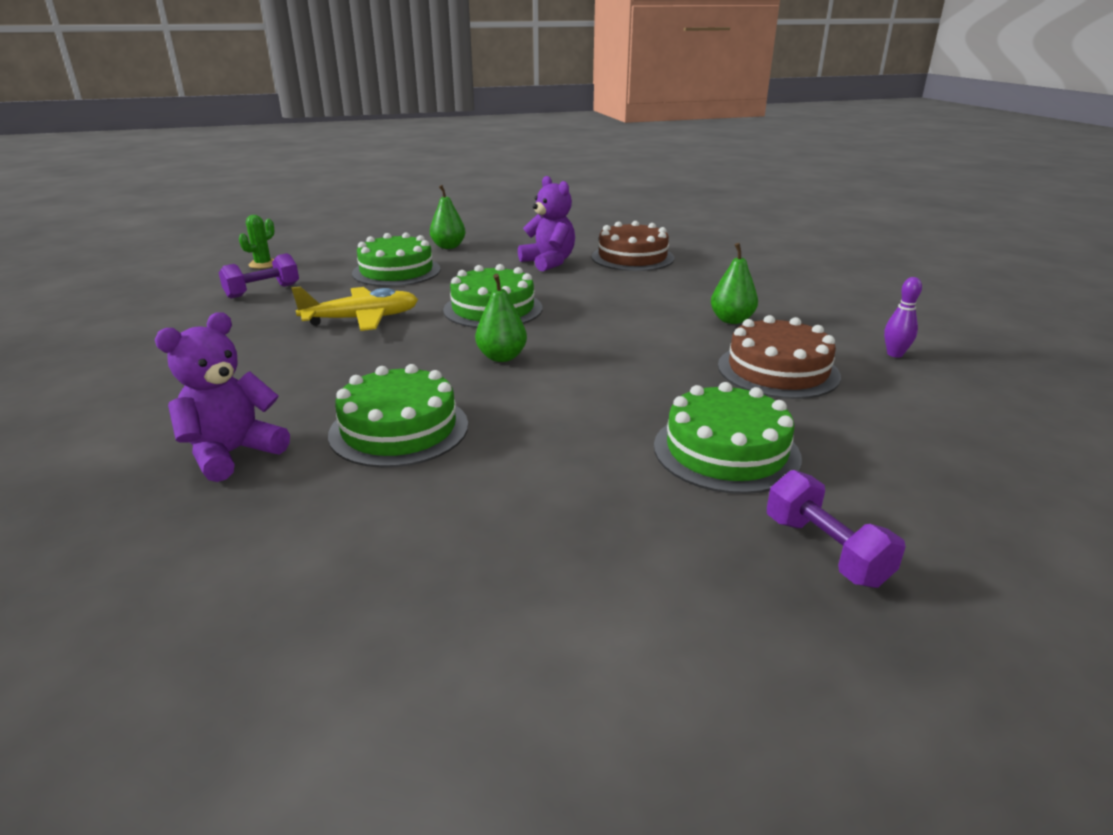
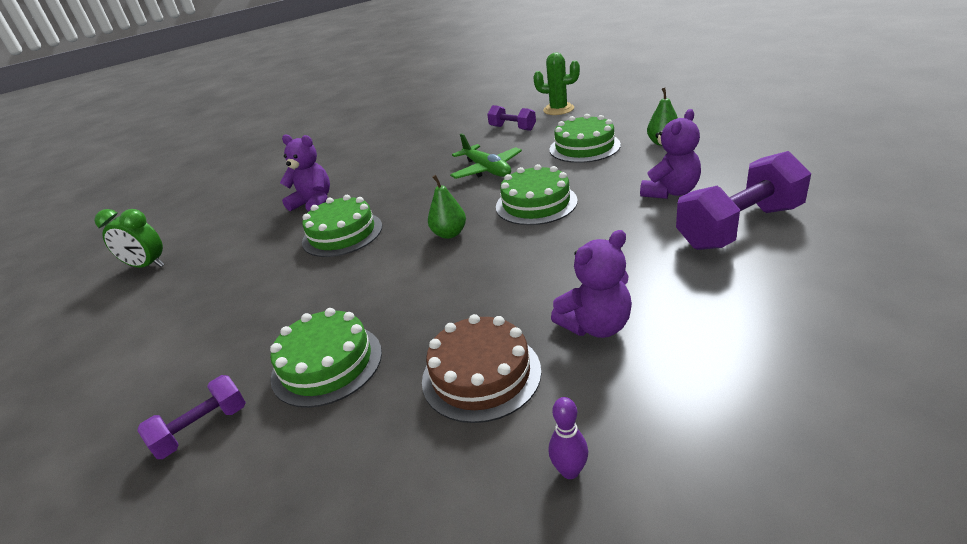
camera: 80 degrees right, 5 degrees up
green cactus [239,215,275,269] -> green cactus [533,53,580,115], size x1.58
yellow plane [291,286,418,331] -> green plane [450,133,522,179]
brown cake [591,221,674,271] -> purple dumbbell [676,151,811,250]
green pear [711,243,758,324] -> purple teddy bear [551,230,632,338]
none -> green clock [94,209,164,268]

